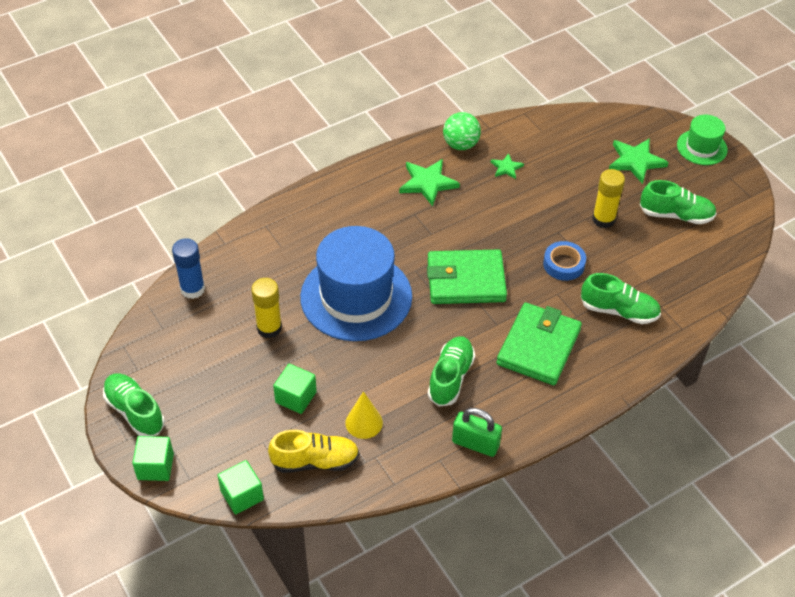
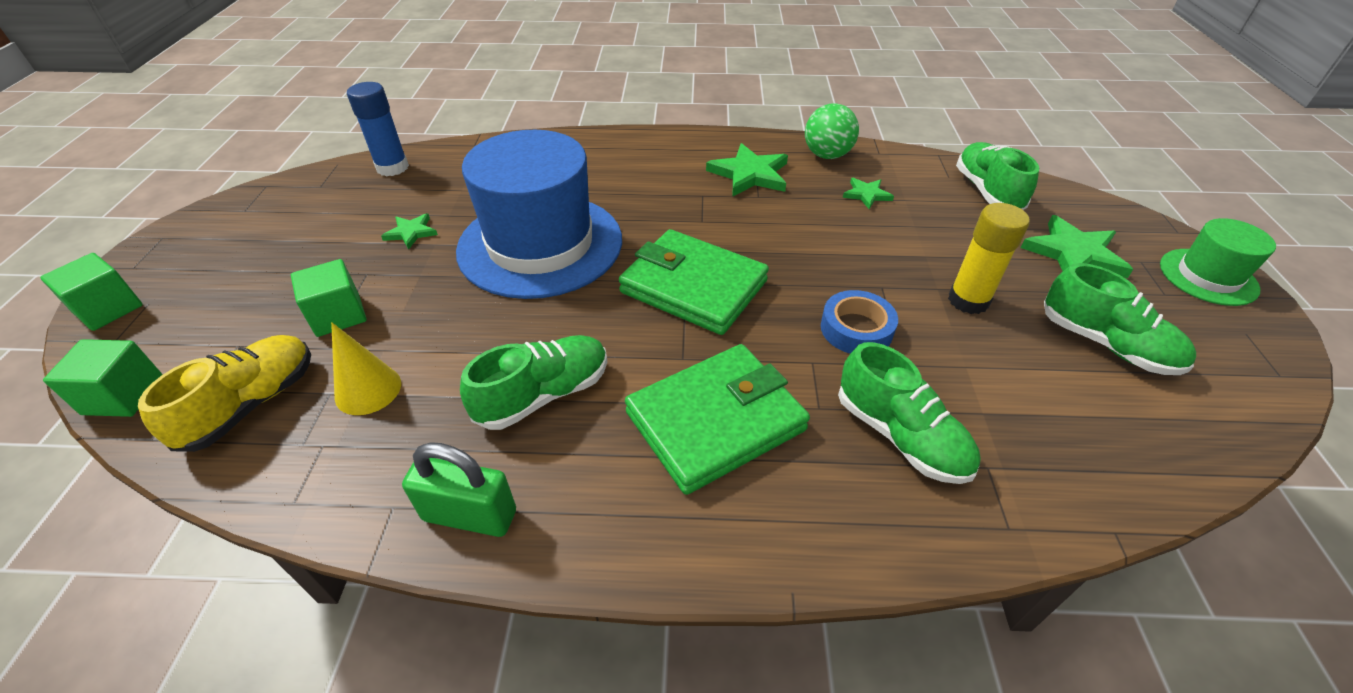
camera: 35 degrees right, 5 degrees down
green shoe [103,373,165,436] -> green shoe moved to [956,142,1039,210]
yellow glue stick [251,278,282,339] -> green star [381,213,438,250]
yellow shoe [268,430,359,473] -> yellow shoe turned 90 degrees counterclockwise [138,335,311,452]
green padlock [452,408,502,457] -> green padlock turned 45 degrees counterclockwise [402,442,516,537]

